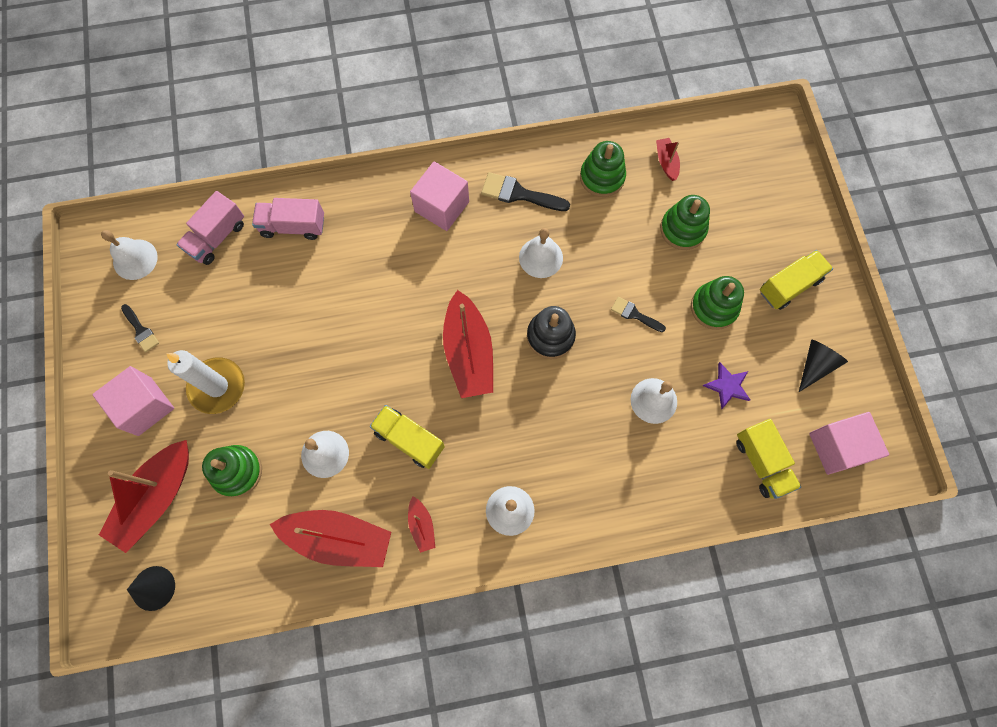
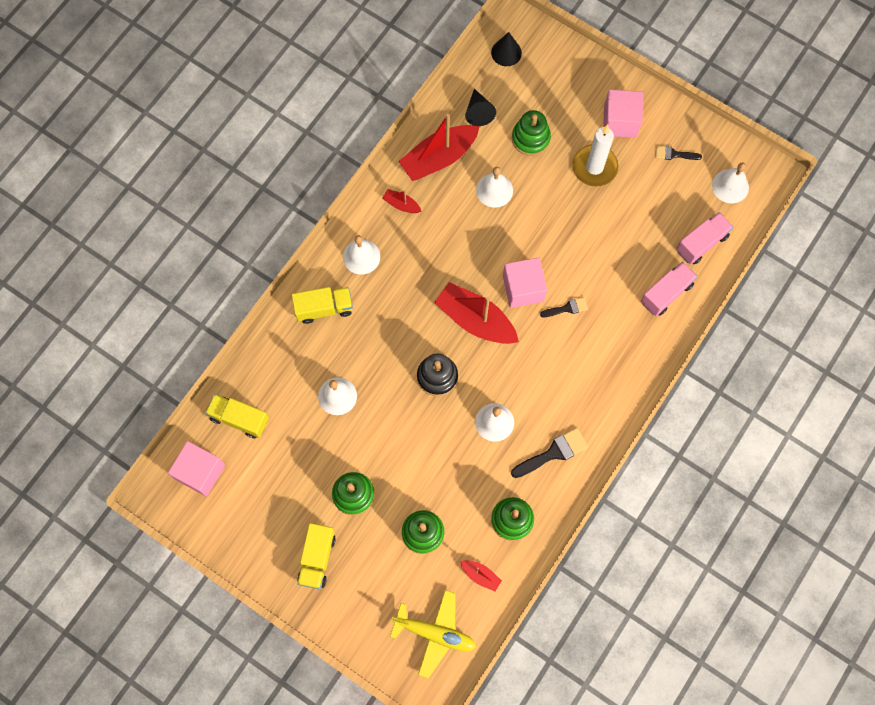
camera: 135 degrees right, 0 degrees up
red boat [99,440,189,553] -> none
pink truck [176,191,244,265] -> pink truck turned 60 degrees clockwise [676,212,734,265]
yellow truck [370,405,445,469] -> yellow truck moved to [292,287,353,324]
pink cube [410,161,469,231] -> pink cube moved to [503,257,547,308]
black brush [611,297,666,332] -> black brush moved to [540,297,588,317]
purple star [703,362,750,409] -> none
black cone [799,340,848,392] -> black cone moved to [465,89,496,126]
none -> yellow plane [390,590,476,678]

